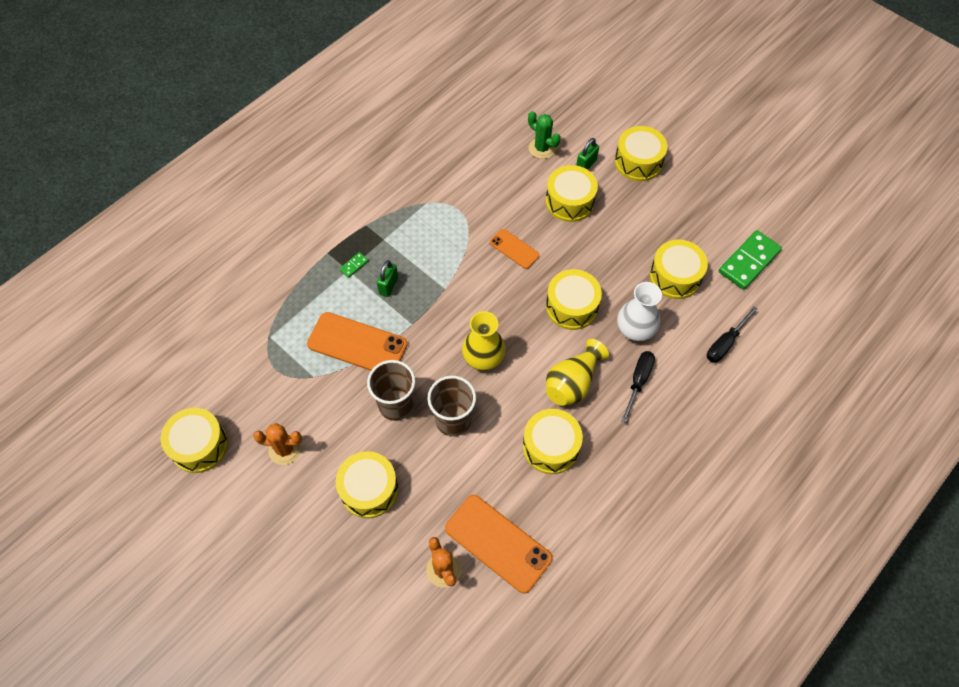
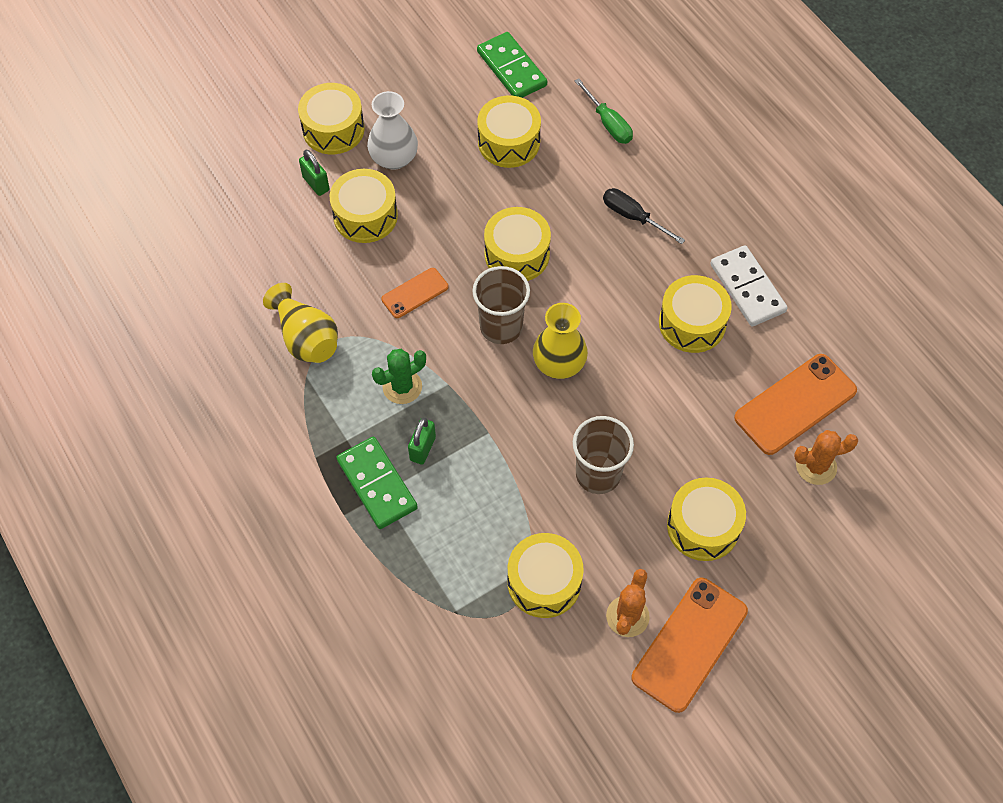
camera: 75 degrees left, 0 degrees up
yellow drum [161,408,228,473] -> yellow drum moved to [507,533,584,618]
orange phone [307,312,408,371] -> orange phone moved to [631,578,748,713]
green domino [340,252,369,278] -> green domino [336,437,418,529], size x2.32
green padlock [377,260,398,297] -> green padlock turned 75 degrees clockwise [408,417,436,465]
brown cup [427,376,476,436] -> brown cup moved to [472,266,530,344]
green cactus [528,111,561,159] -> green cactus moved to [372,349,426,404]
yellow vase [546,339,609,406] -> yellow vase moved to [263,283,338,363]
white vase [617,282,662,341] -> white vase moved to [367,91,418,170]
black screwdriver [707,306,758,363] -> green screwdriver [575,78,633,144]
none -> white domino [710,245,788,327]

